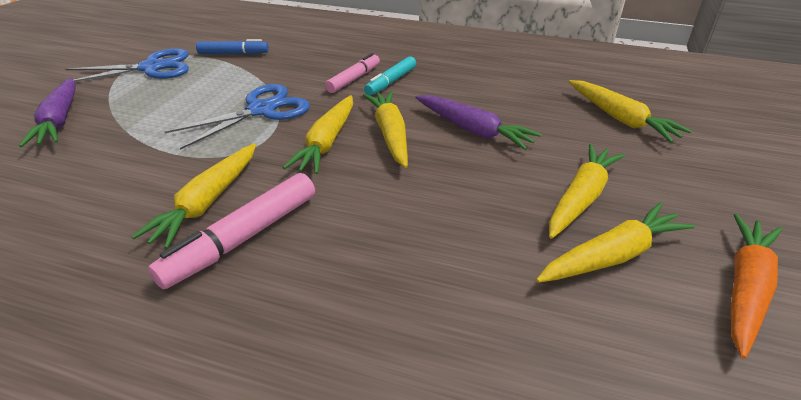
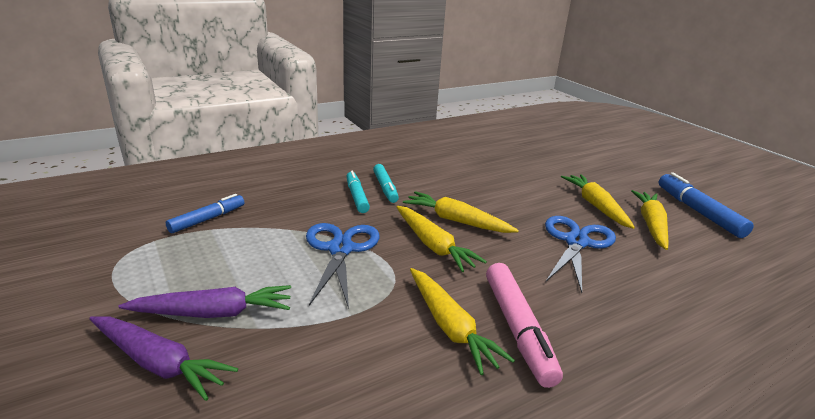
camera: 50 degrees left, 10 degrees down
blue scissors [61,48,189,84] -> blue scissors moved to [545,216,616,293]
pink marker [325,53,380,93] -> turquoise marker [346,171,370,213]
purple carrot [415,95,542,150] -> purple carrot moved to [118,285,291,318]
yellow carrot [569,80,692,143] -> none
orange carrot [731,214,782,359] -> blue marker [659,172,754,238]

